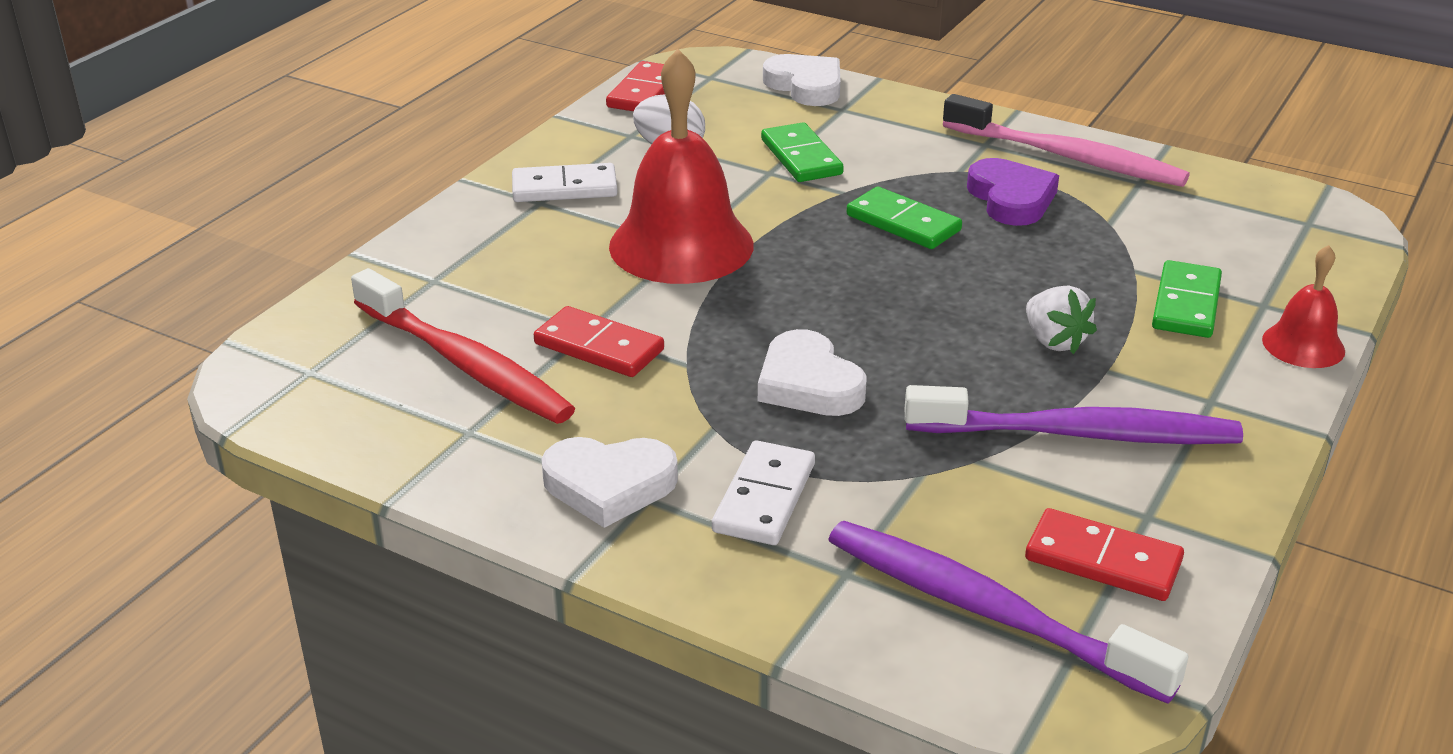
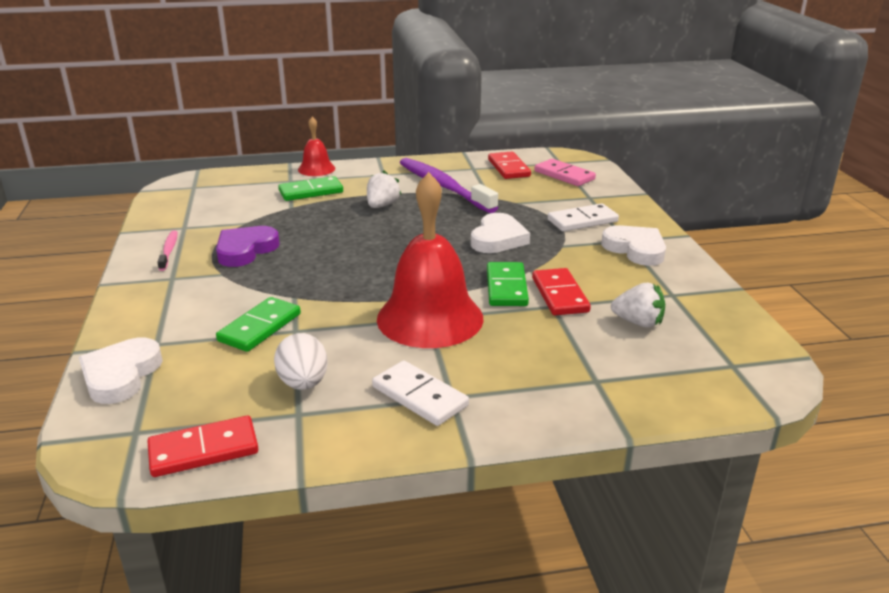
camera: 130 degrees left, 5 degrees down
red toothbrush [351,268,575,424] -> white strawberry [611,283,665,328]
purple toothbrush [828,521,1188,704] -> pink domino [534,159,596,186]
green domino [847,186,962,249] -> green domino moved to [487,262,529,306]
pink toothbrush [943,94,1190,187] -> pink toothbrush [157,231,178,271], size x0.46

